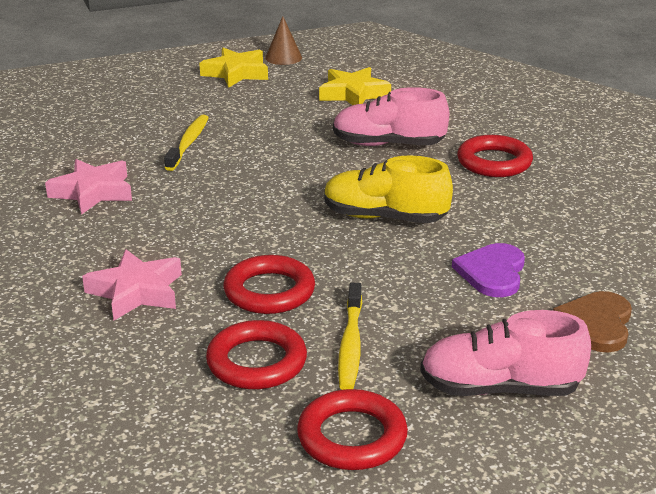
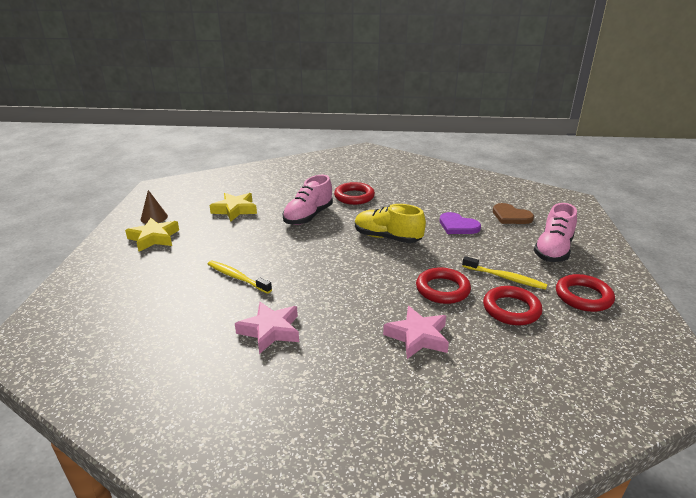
camera: 65 degrees left, 0 degrees up
yellow shoe [324,155,453,223] -> yellow shoe turned 75 degrees clockwise [355,204,426,243]

